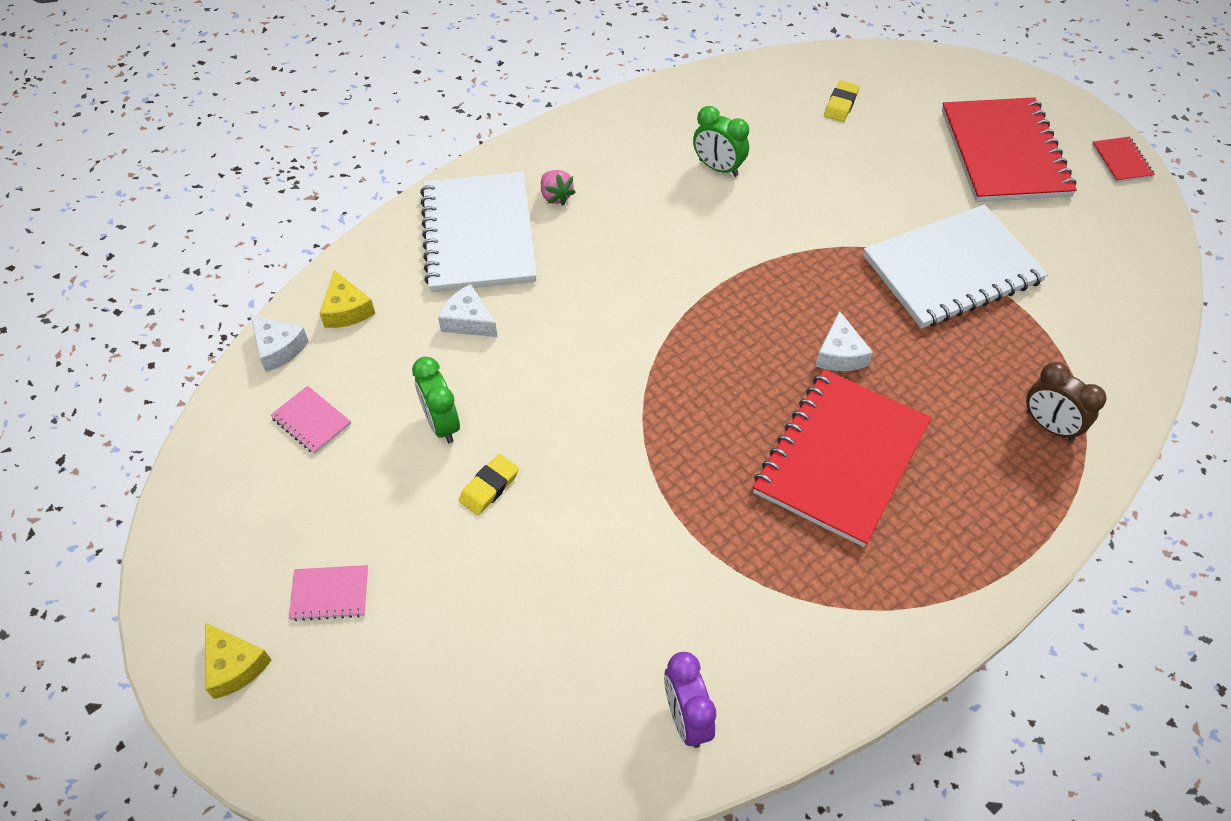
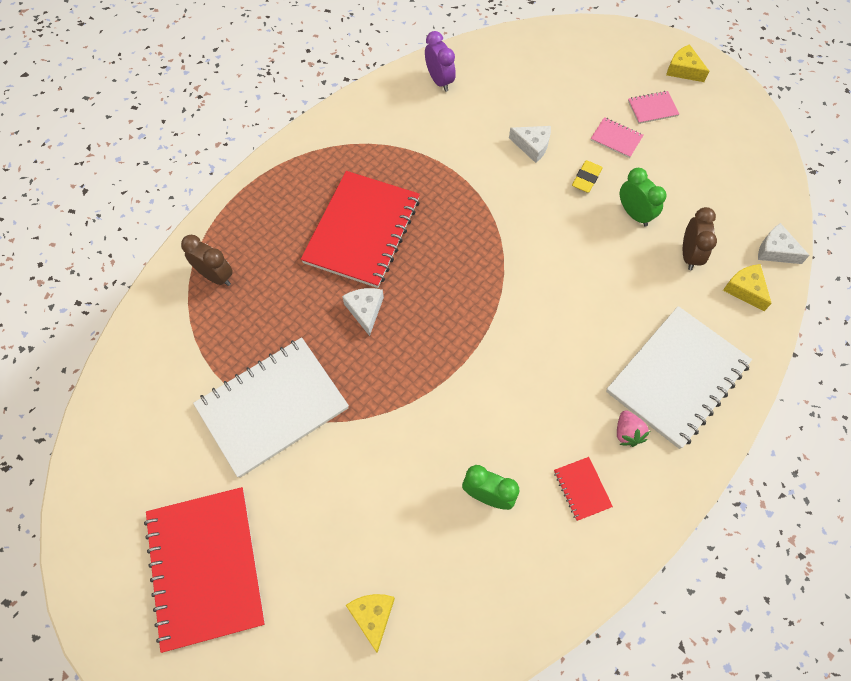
camera: 170 degrees right, 10 degrees up
pink notebook [270,386,351,454] -> pink notebook moved to [591,117,643,158]
white notebook [420,172,537,292] -> white notebook turned 60 degrees clockwise [606,306,752,449]
white cheese [438,284,497,337] -> white cheese moved to [509,126,551,163]
pink strawberry [541,170,576,206] -> pink strawberry turned 150 degrees counterclockwise [617,410,650,447]
yellow eraser [824,80,860,122] -> yellow cheese [346,594,395,653]
red notebook [1092,137,1155,182] -> red notebook moved to [554,457,613,521]
none -> brown clock [683,207,717,270]

